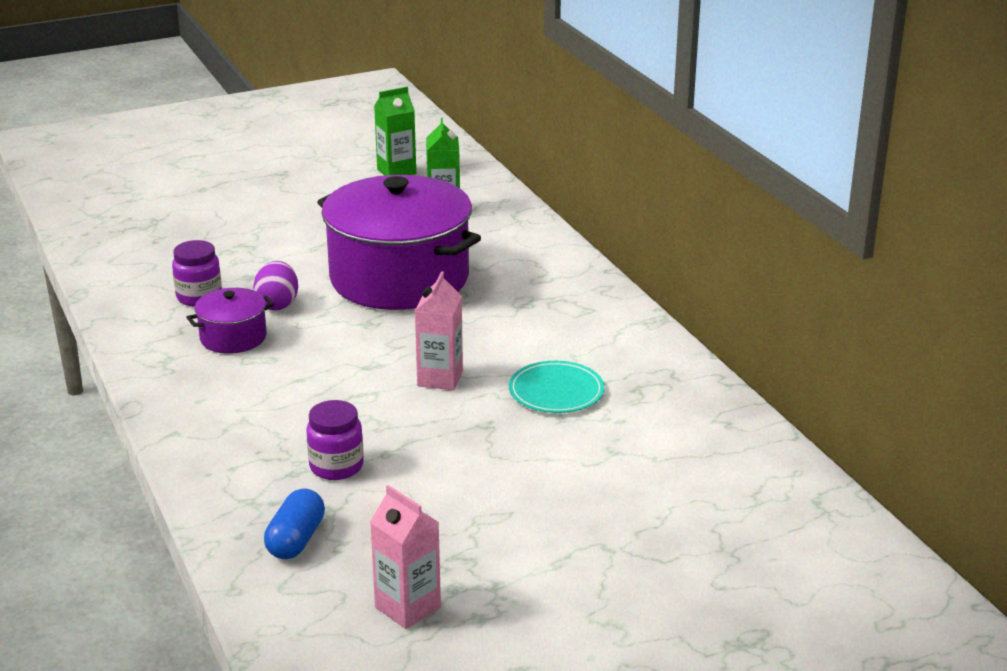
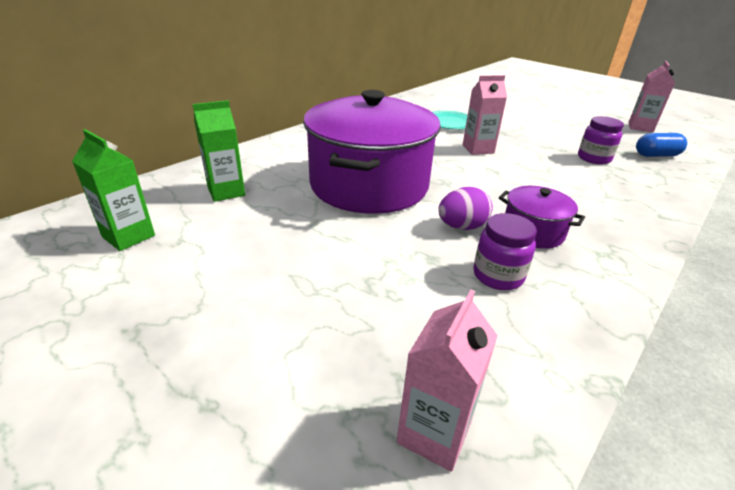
camera: 115 degrees left, 5 degrees up
none -> pink carton [397,290,498,472]

